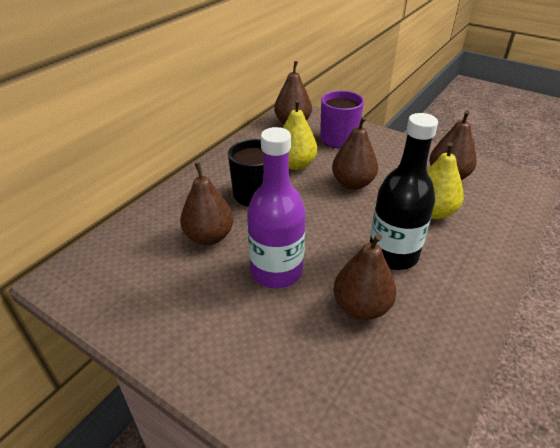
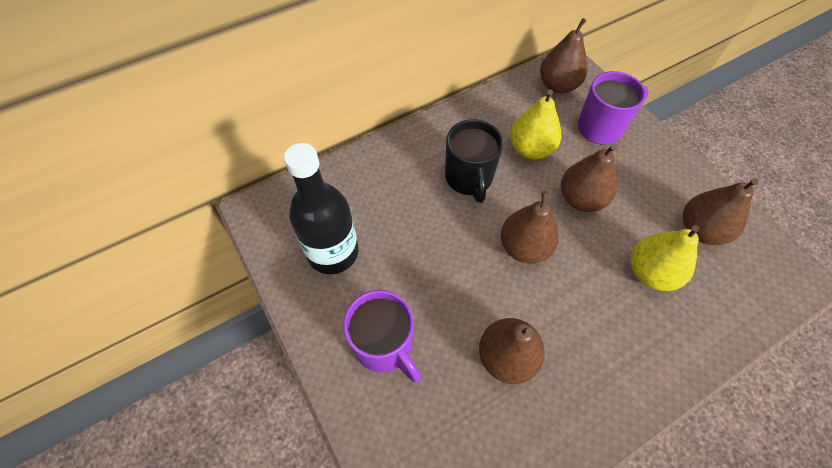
camera: 25 degrees right, 20 degrees up
brown pear [180,162,234,245] -> brown pear moved to [501,191,559,264]
purple bottle [247,127,306,289] -> none
black bottle [369,113,438,270] -> black bottle moved to [284,143,359,274]
none -> purple mug [343,290,421,382]

